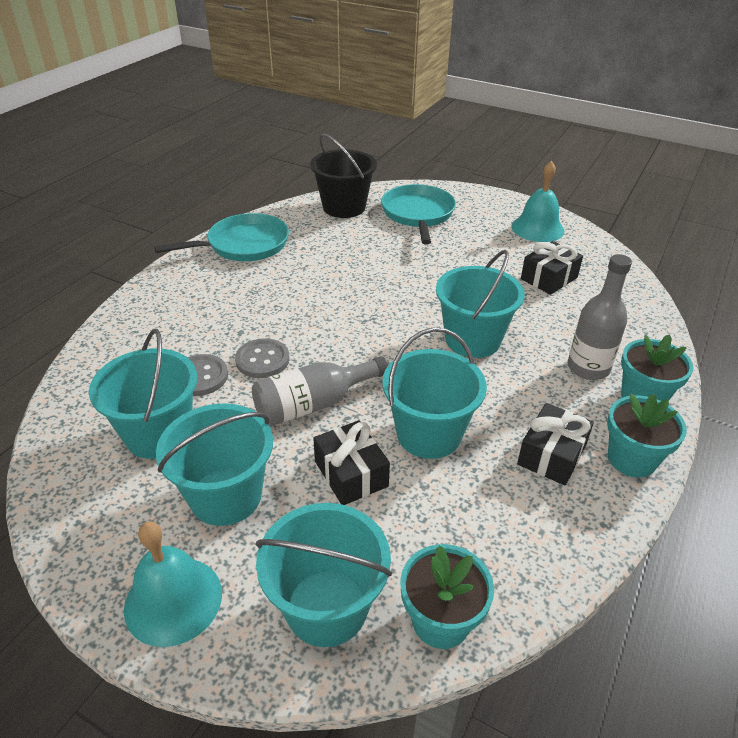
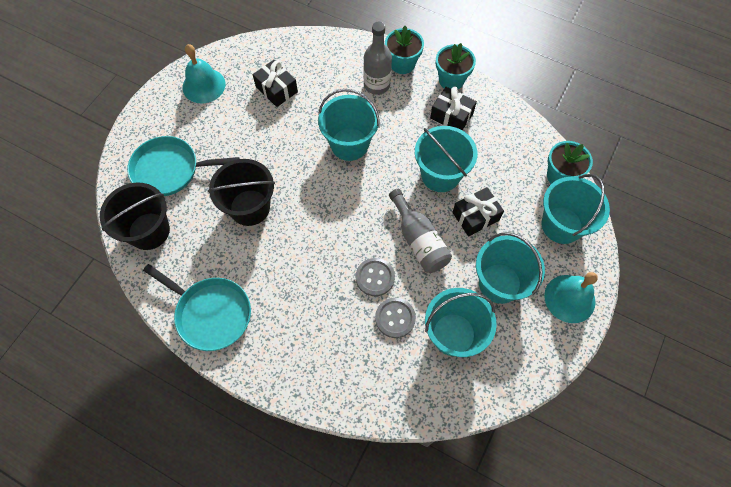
camera: 90 degrees left, 25 degrees up
turquoise pan [154,213,289,261] -> turquoise pan turned 150 degrees clockwise [143,264,251,351]
none -> black bucket [208,159,275,226]

